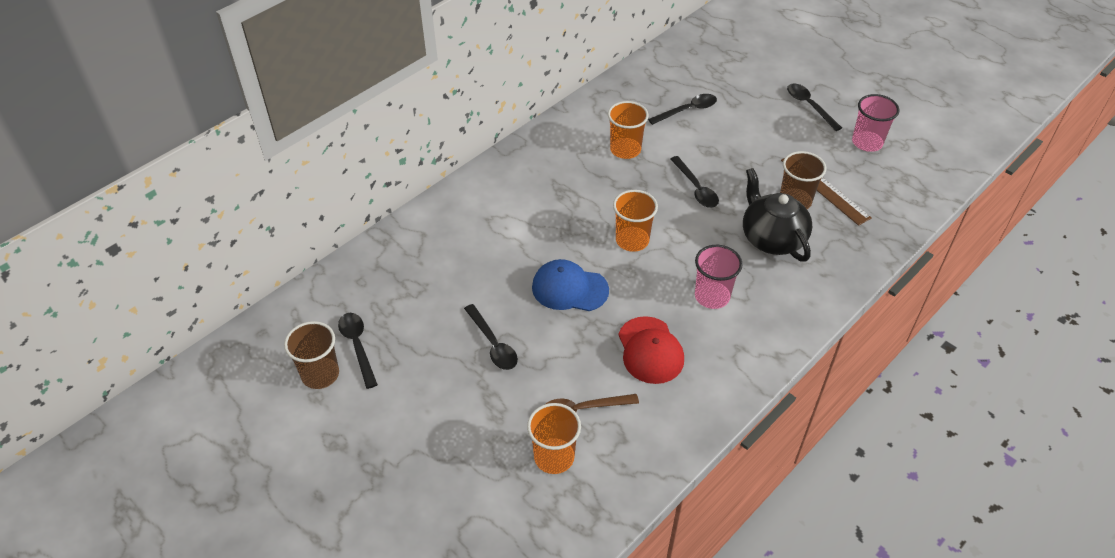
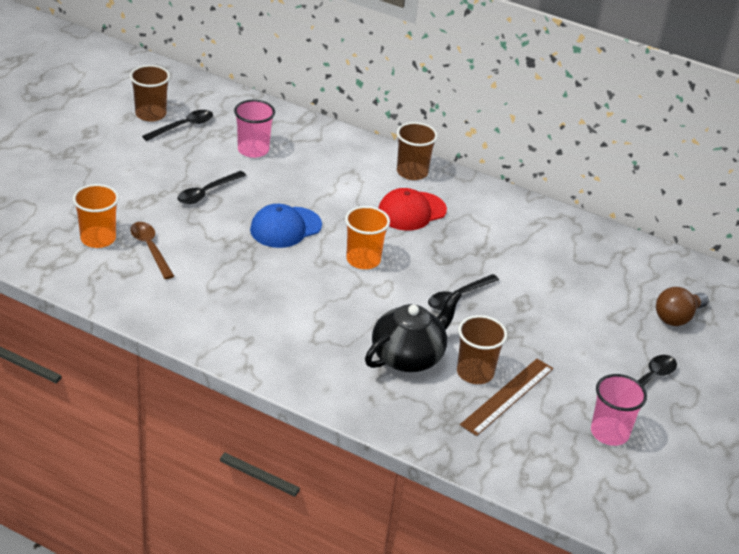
camera: 70 degrees right, 10 degrees down
blue cap [532,259,609,311] -> blue cap turned 120 degrees counterclockwise [250,204,322,248]
orange cup [608,101,649,159] -> none
red cap [618,316,684,384] -> red cap moved to [378,188,447,231]
black spoon [648,94,717,125] -> none
pink cup [695,245,743,309] -> pink cup moved to [234,100,275,158]
none -> brown cup [397,122,438,180]
none -> brown light bulb [656,287,709,326]

